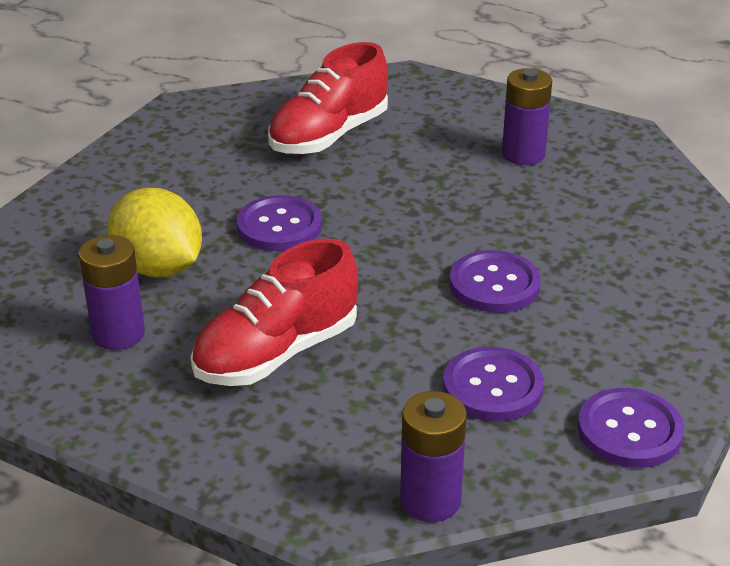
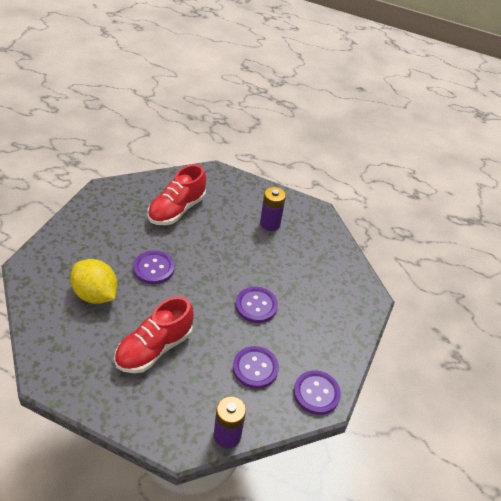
camera: 10 degrees left, 10 degrees up
purple battery [79,235,145,350] -> none

